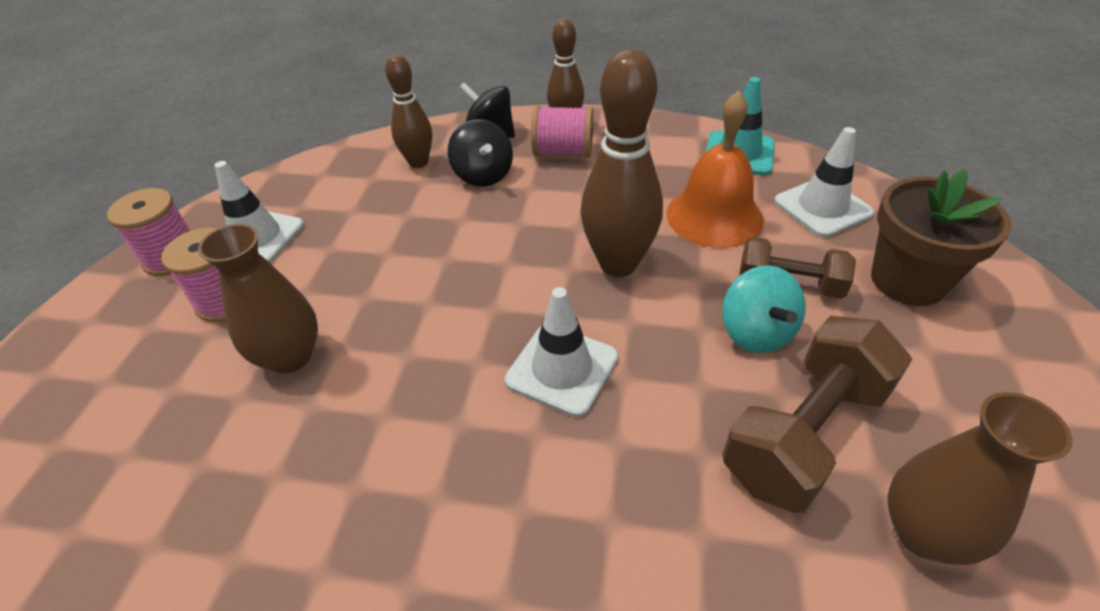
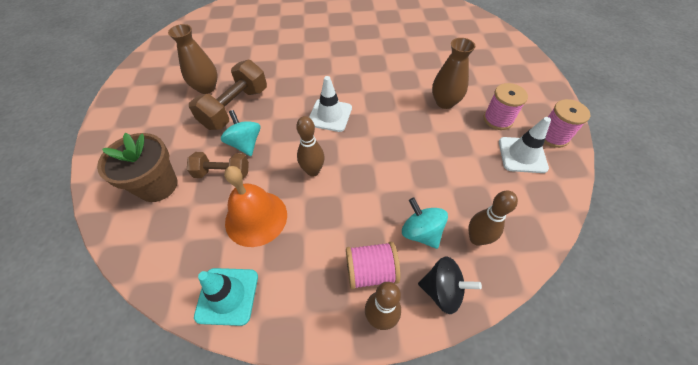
camera: 165 degrees right, 10 degrees up
black spinning top [448,119,513,187] -> turquoise spinning top [402,197,448,249]
brown bowling pin [581,49,663,277] -> brown bowling pin [296,116,325,177], size x0.62
white traffic cone [774,127,874,238] -> none

